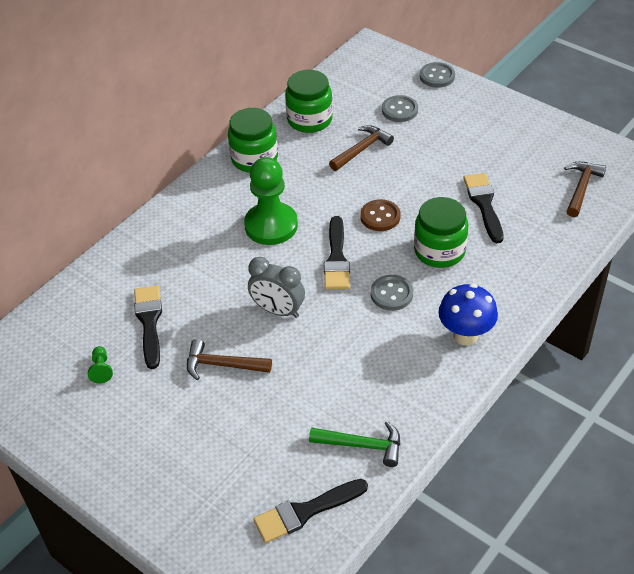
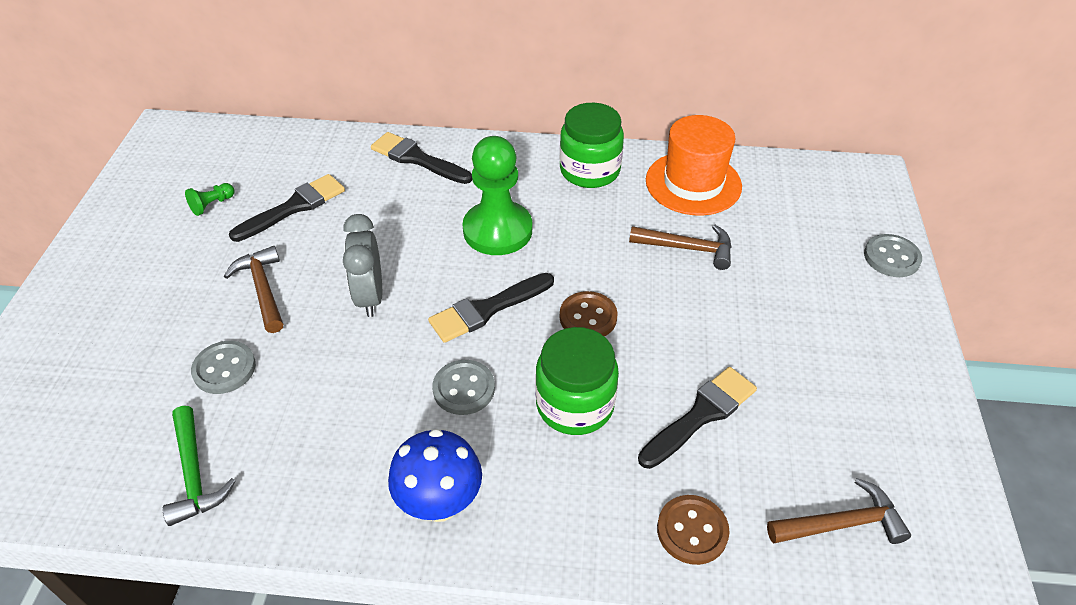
camera: 55 degrees right, 0 degrees up
black brush [253,479,368,543] -> black brush moved to [371,132,472,184]
green jar [285,70,333,133] -> orange hat [646,115,742,215]
grey button [382,95,418,122] -> grey button moved to [191,341,256,394]
none -> brown button [657,495,730,565]

